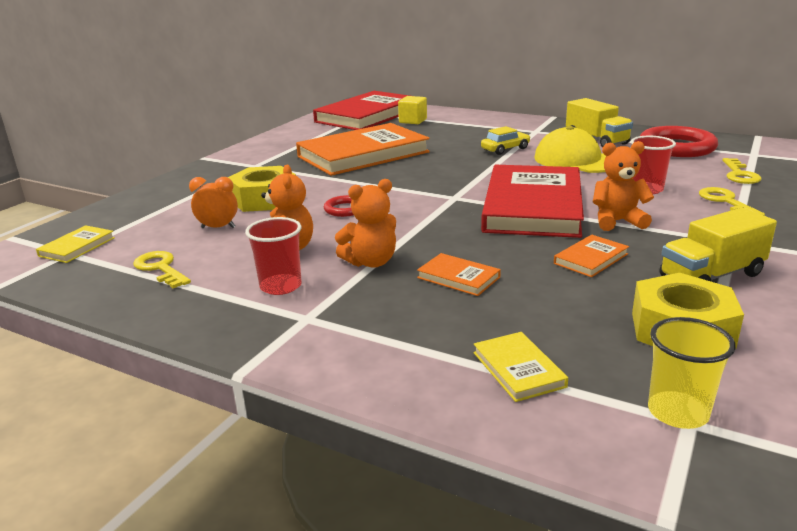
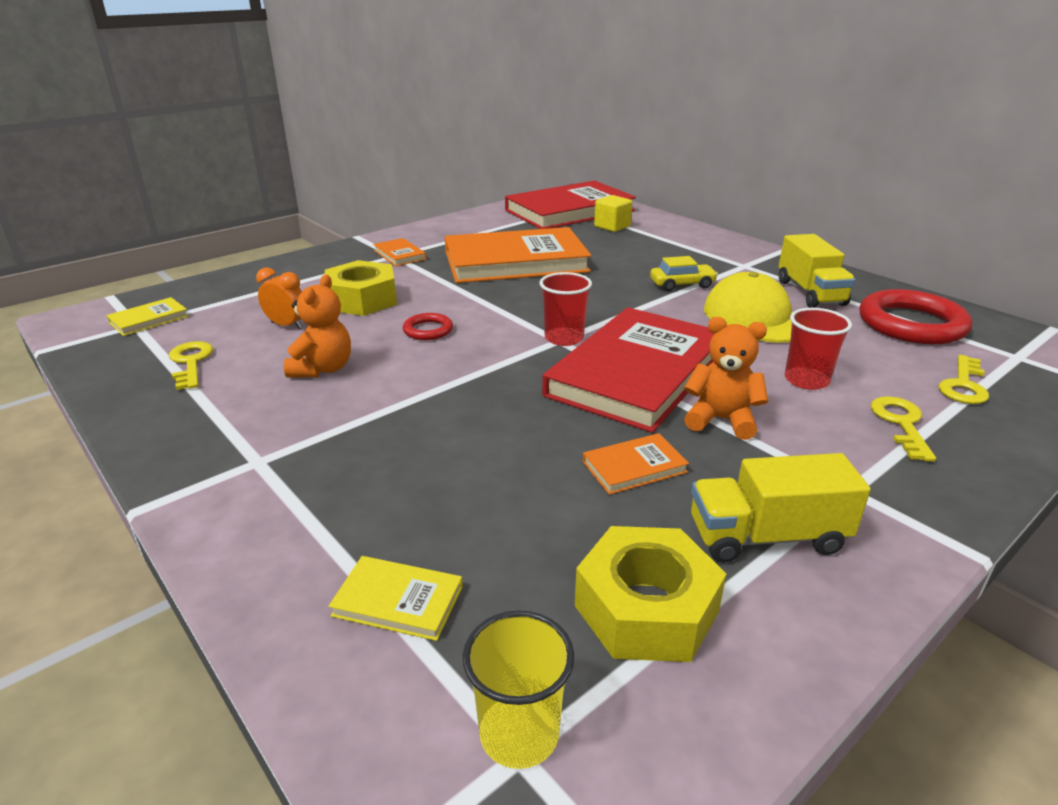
camera: 20 degrees right, 5 degrees up
red cup [245,217,302,295] -> red cup moved to [540,272,592,346]
orange teddy bear [335,179,396,268] -> none
orange book [417,253,501,296] -> orange book moved to [373,238,426,266]
yellow book [473,332,568,402] -> yellow book turned 75 degrees counterclockwise [329,556,463,641]

